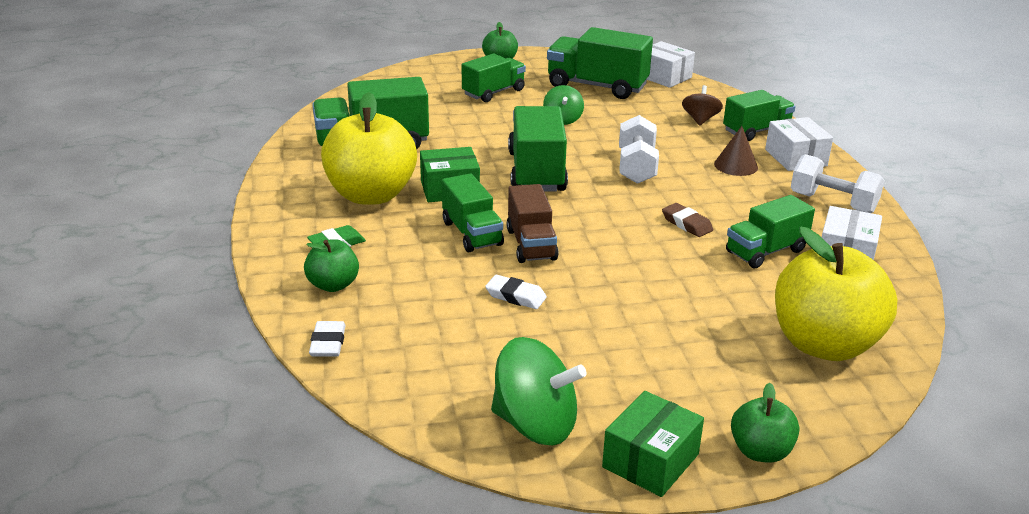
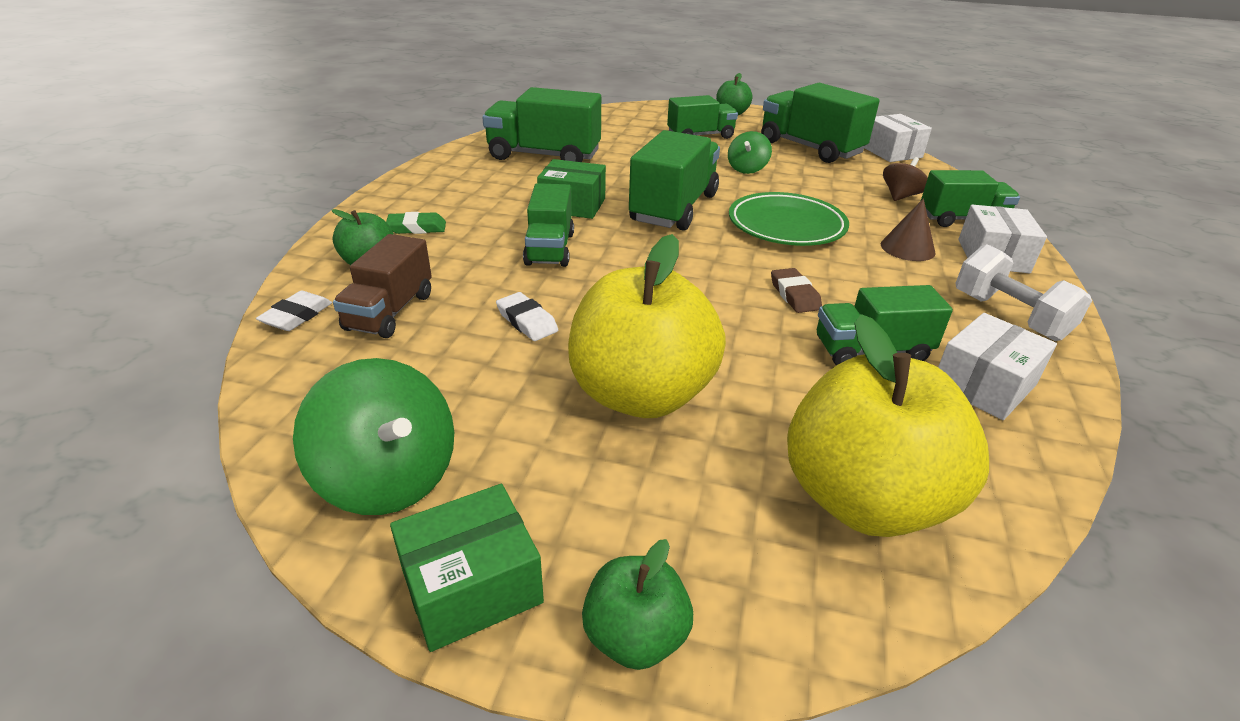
camera: 25 degrees right, 5 degrees up
yellow apple [321,92,417,205] -> yellow apple moved to [568,234,726,418]
brown truck [507,184,559,263] -> brown truck moved to [333,234,432,338]
white dumbbell [619,115,659,184] -> green plate [729,192,849,246]

